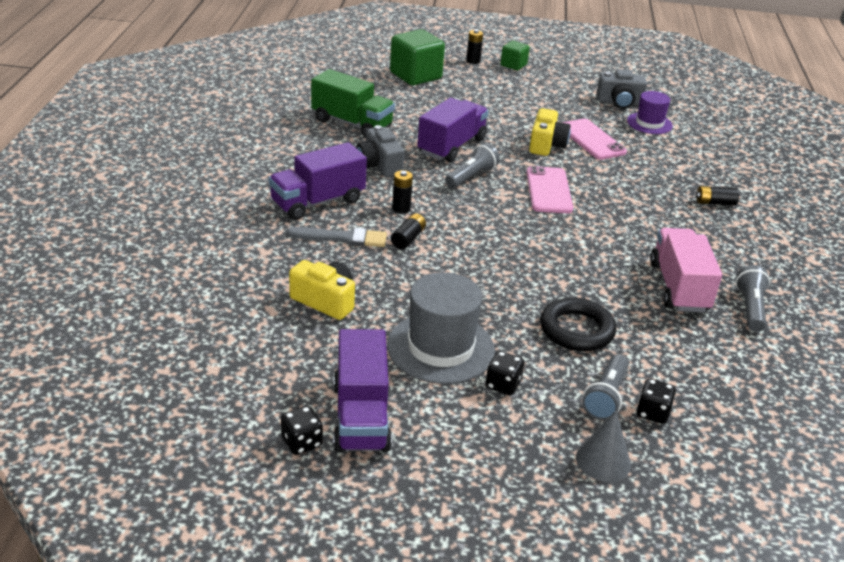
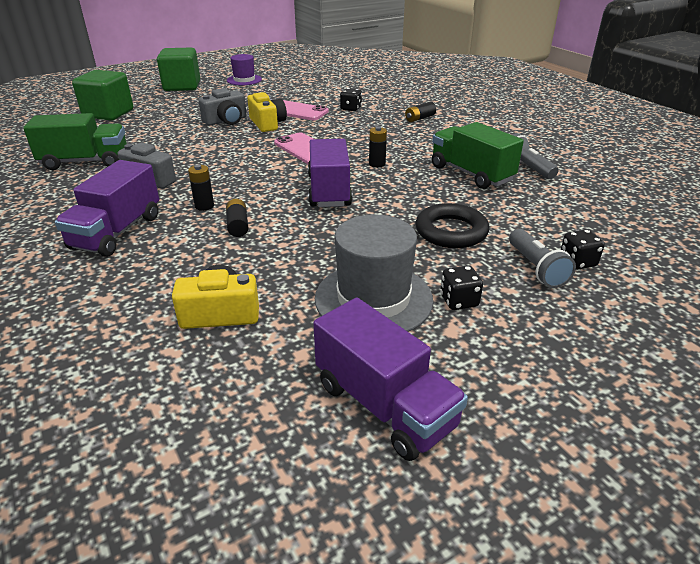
camera: 35 degrees left, 0 degrees up
black dice [281,406,323,455] -> black dice moved to [340,88,362,111]
grey brush [286,227,387,247] -> none
purple truck [417,98,489,162] -> purple truck moved to [308,139,353,207]
grey flashlight [445,143,500,188] -> none
black battery [466,30,483,64] -> black battery moved to [369,126,387,168]
green cube [501,41,530,70] -> green cube [157,48,200,91], size x1.82
grey cone [576,411,631,482] -> none
grey camera [596,69,647,109] -> grey camera moved to [198,88,247,126]
purple hat [627,91,673,134] -> purple hat moved to [227,54,262,85]
pink truck [650,228,722,312] -> green truck [432,122,524,189]

